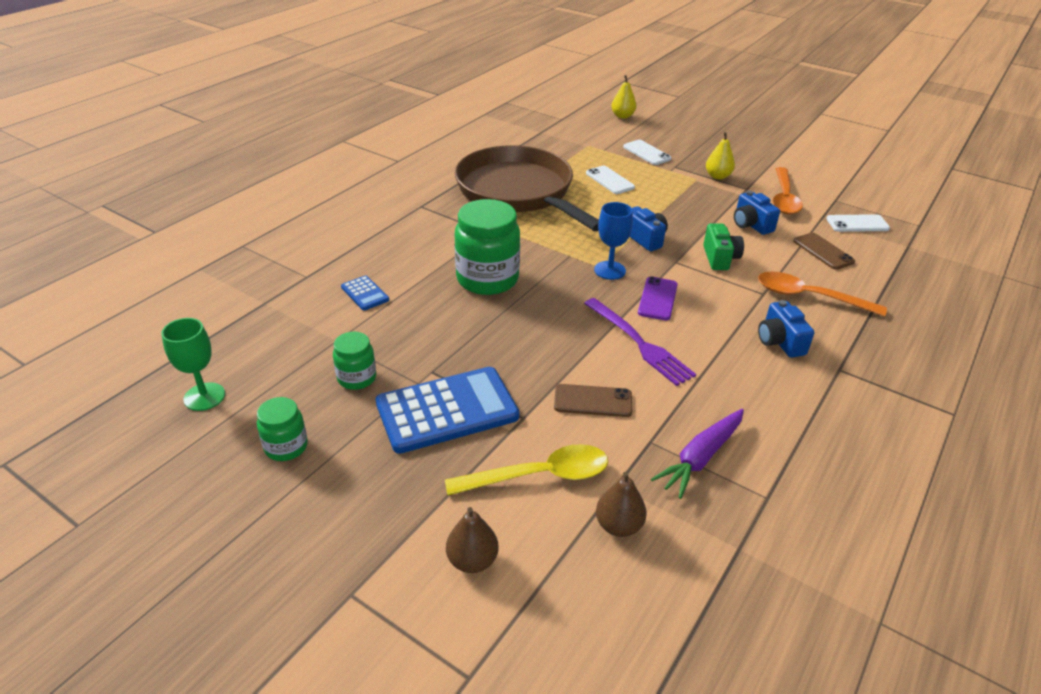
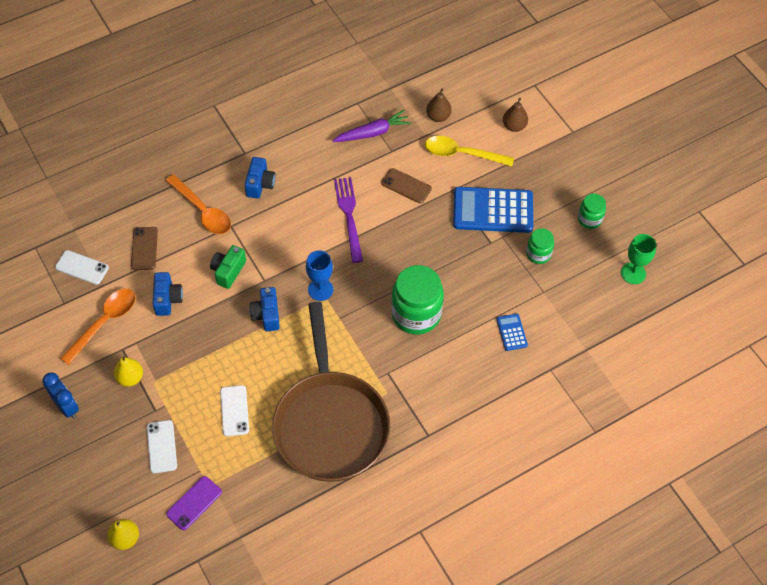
camera: 155 degrees left, 20 degrees up
purple phone [638,277,678,320] -> purple phone moved to [166,476,222,530]
none -> blue clock [42,372,79,419]

